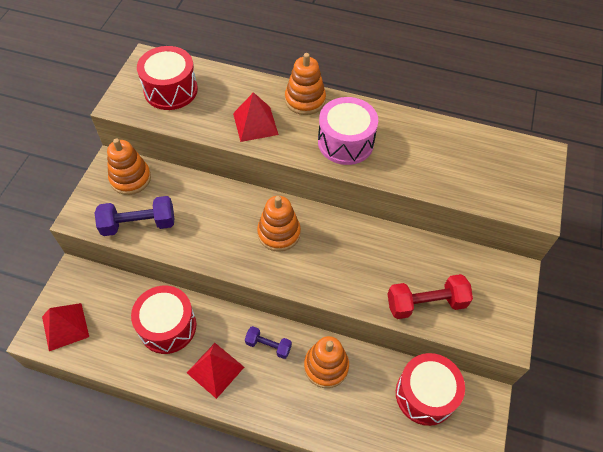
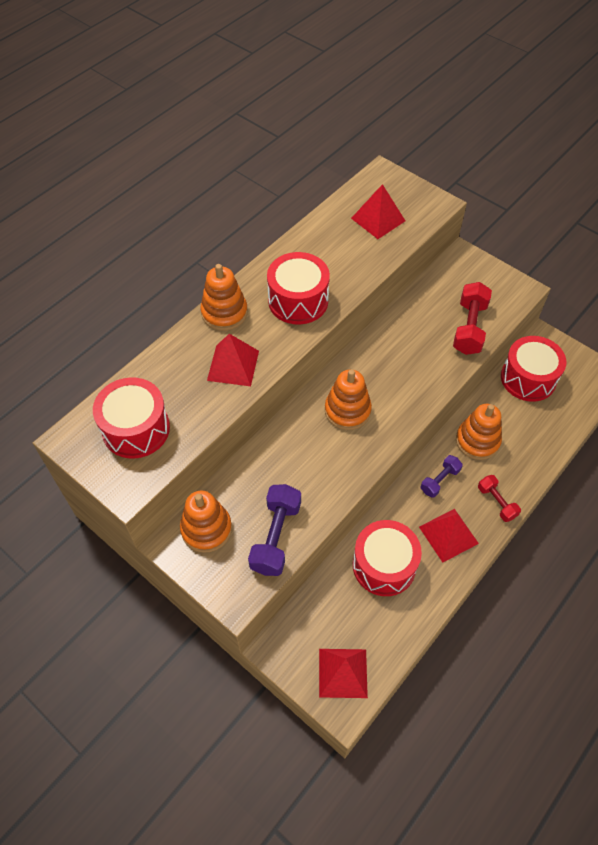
camera: 65 degrees left, 0 degrees up
pink drum [318,97,378,165] -> red drum [267,252,330,324]
none -> red pyramid [351,184,405,239]
none -> red dumbbell [478,475,521,522]

